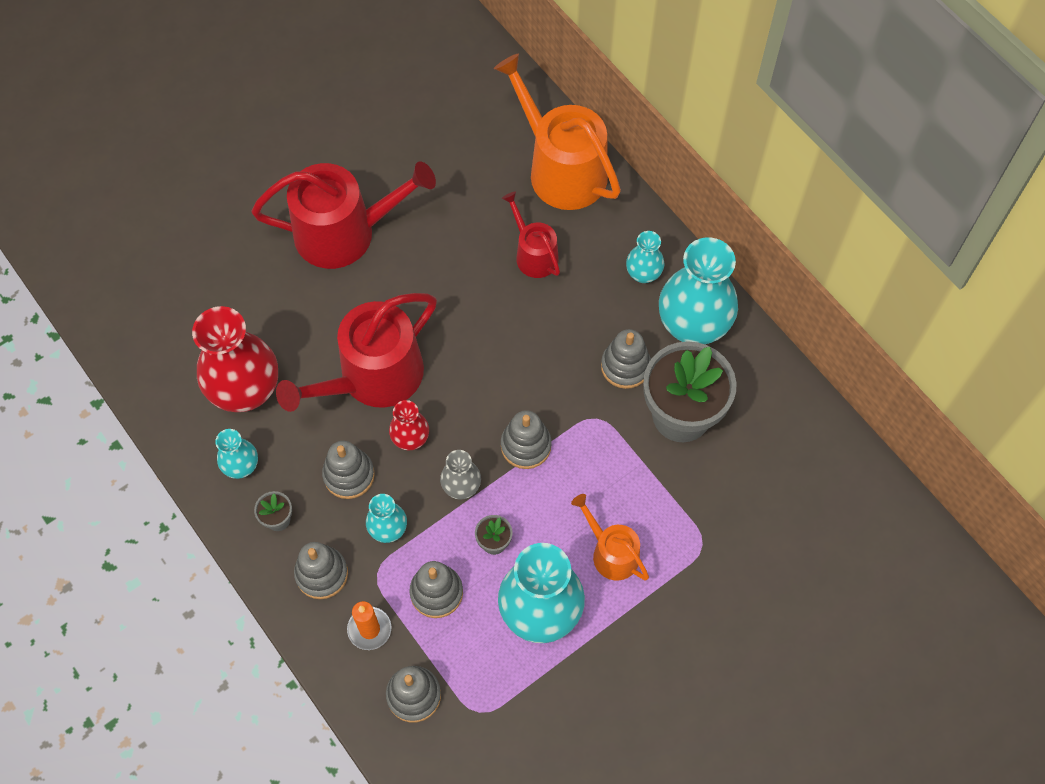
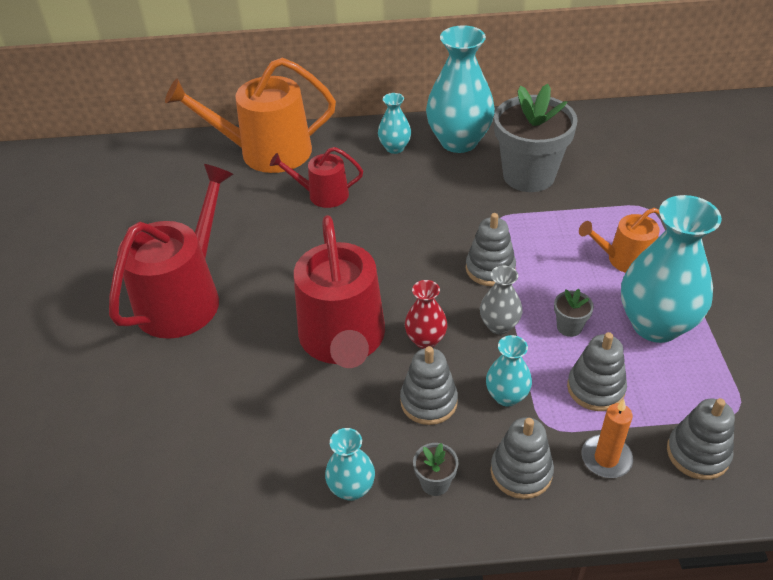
camera: 55 degrees left, 20 degrees down
red vase [192,306,278,412] -> none
grey stacking toy [601,329,651,389] -> none

